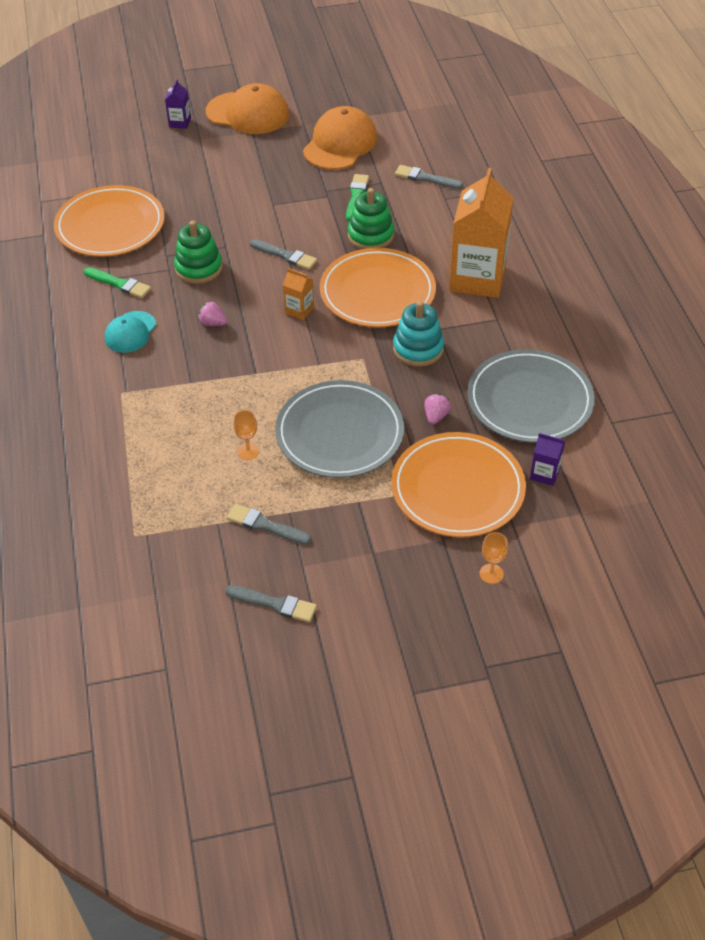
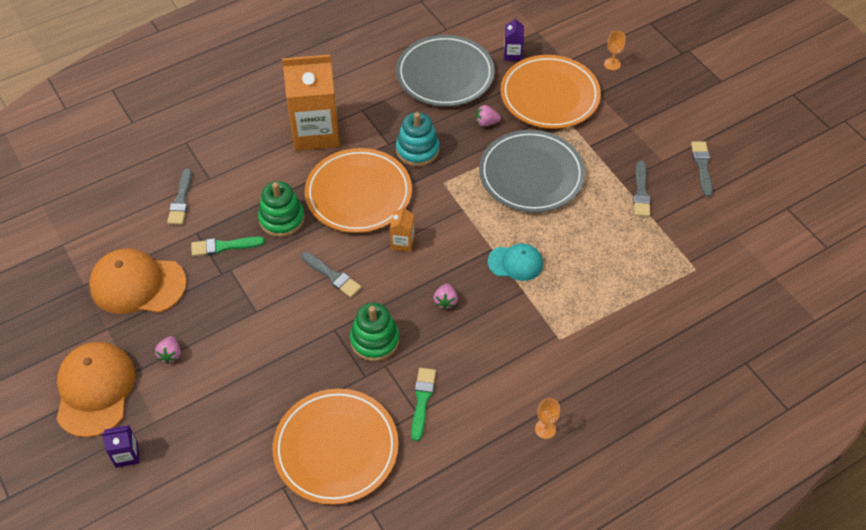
camera: 110 degrees left, 5 degrees up
turquoise cap [105,311,156,353] -> turquoise cap moved to [488,244,543,281]
orange goblet [233,410,259,460] -> orange goblet moved to [535,398,560,439]
grey brush [250,239,317,270] -> grey brush turned 120 degrees clockwise [301,251,361,298]
none -> pink strawberry [155,336,181,364]

